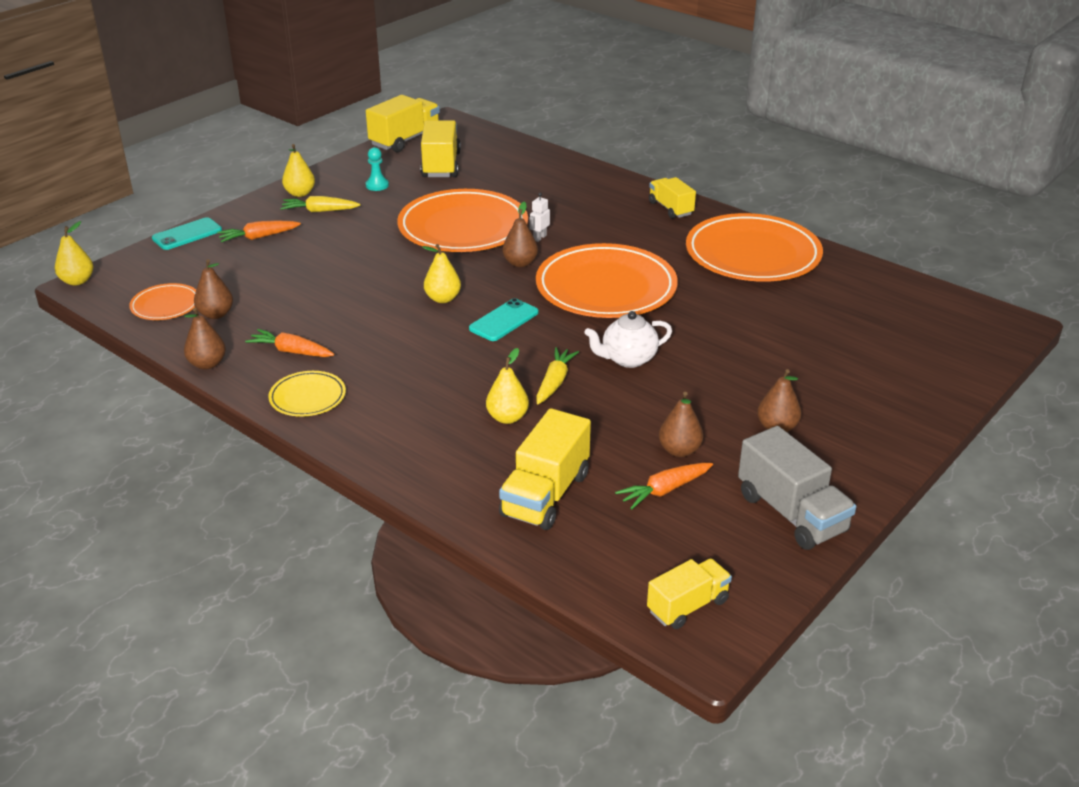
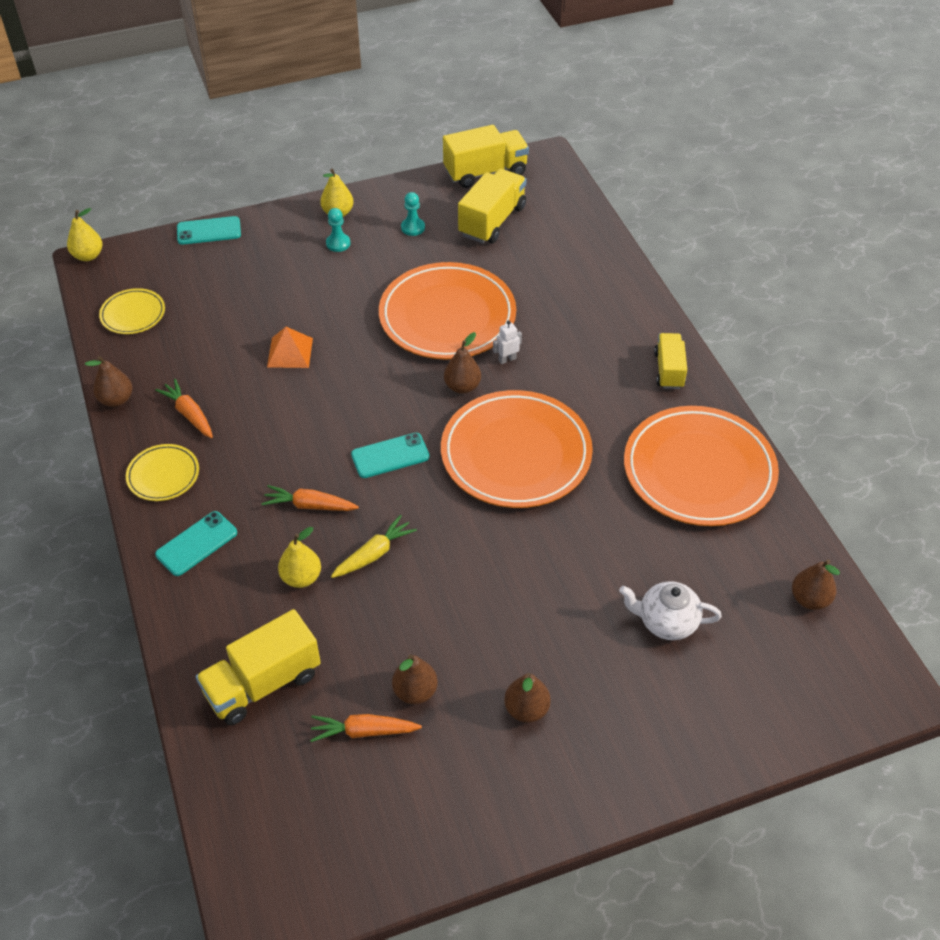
camera: 30 degrees right, 15 degrees up
orange plate [129,283,196,320] -> yellow plate [99,288,165,334]
brown pear [194,259,233,319] -> brown pear moved to [792,560,840,610]
orange carrot [217,221,301,243] -> orange carrot moved to [262,485,359,511]
yellow carrot [280,196,361,212] -> turquoise pawn [326,208,350,252]
yellow pear [422,244,461,303] -> none
white teapot [585,311,672,368] -> white teapot moved to [619,581,722,640]
yellow truck [647,559,732,629] -> none
grey truck [738,426,856,550] -> none
none -> turquoise phone [155,511,237,576]
none -> orange pyramid [267,327,313,368]

